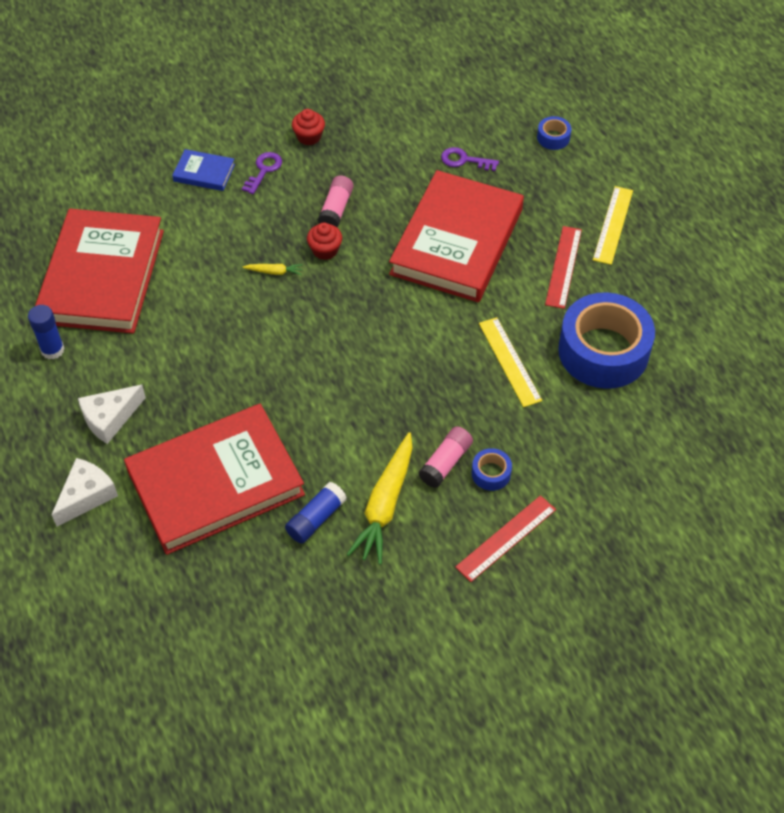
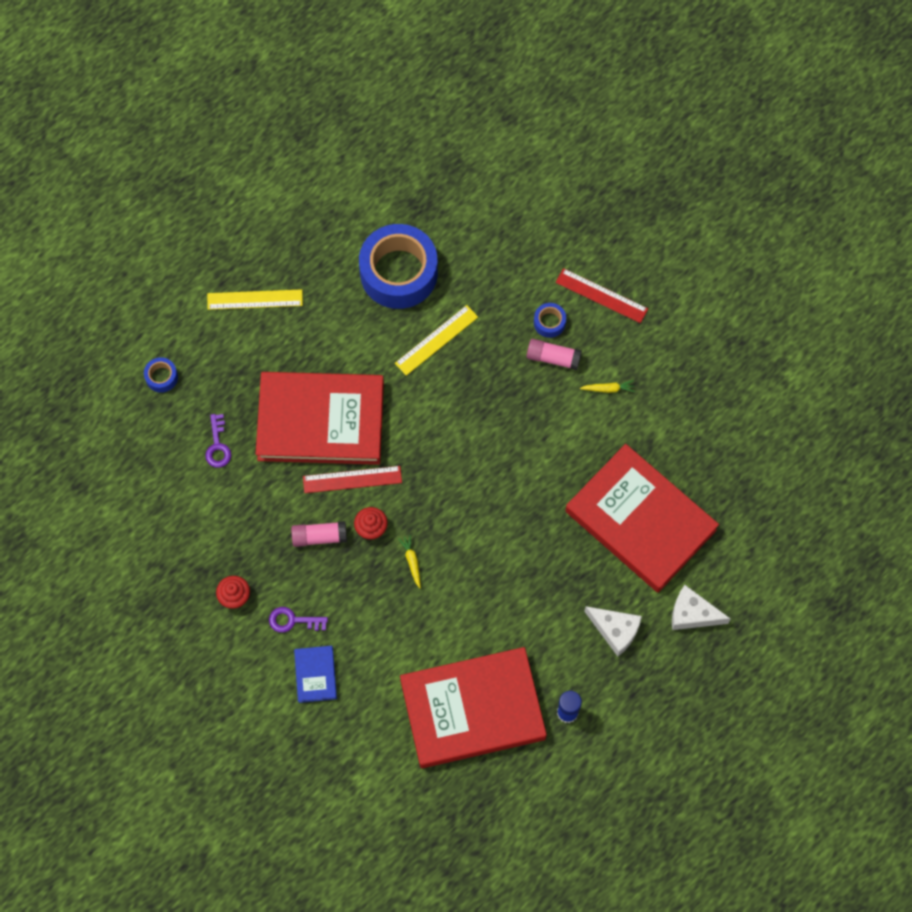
camera: 110 degrees left, 15 degrees up
blue glue stick [285,482,347,544] -> none
yellow carrot [346,432,412,565] -> yellow carrot [580,380,635,393], size x0.44
red ruler [545,226,582,309] -> red ruler moved to [303,466,402,493]

